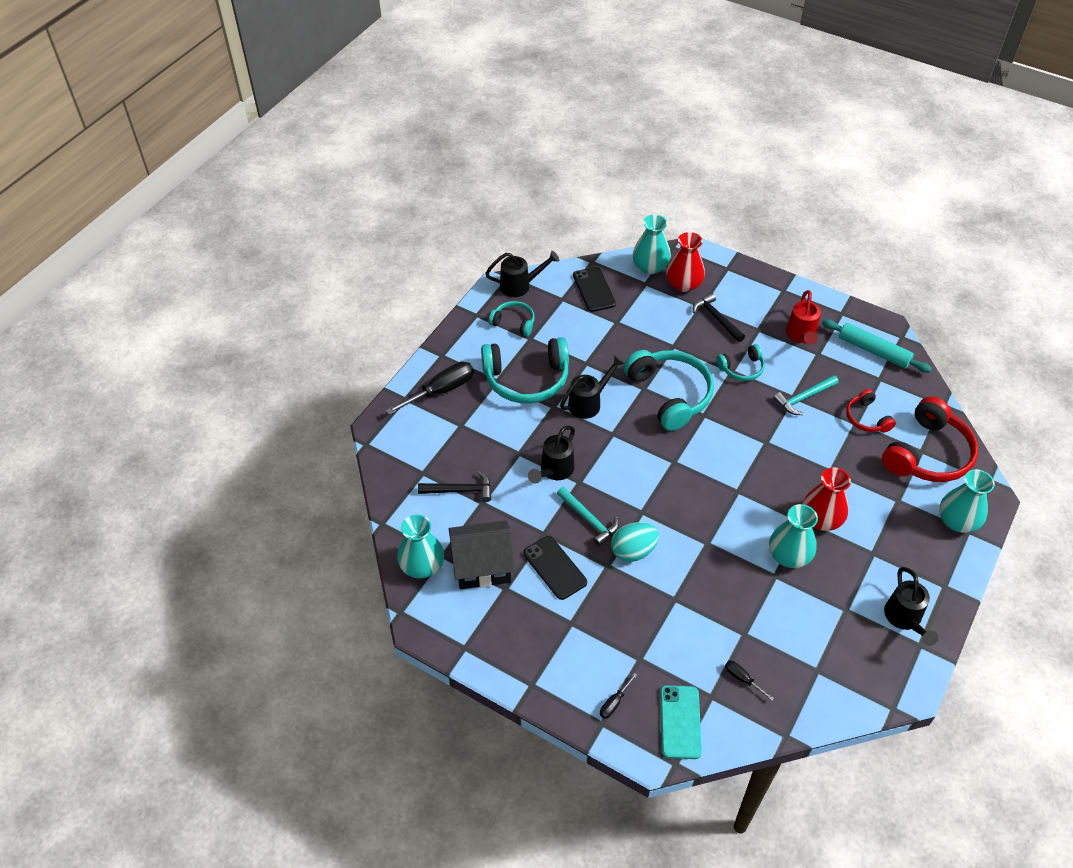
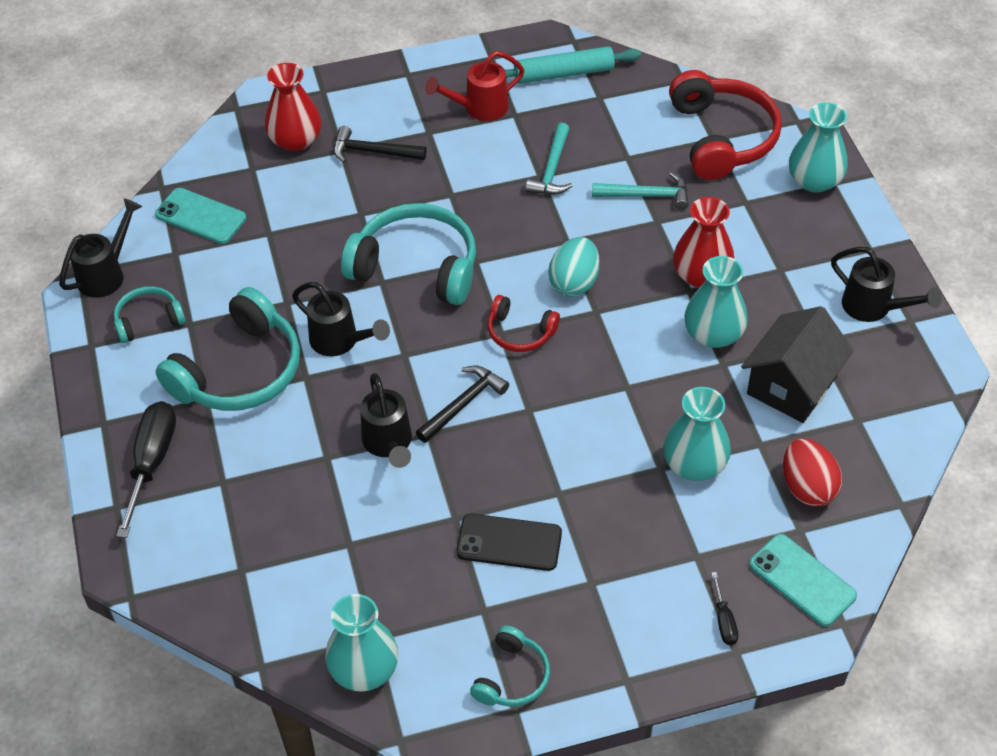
camera: 45 degrees left, 0 degrees up
black hammer [418,471,491,502] -> black hammer moved to [416,365,509,443]
black house [449,520,515,589] -> black house moved to [741,306,854,423]
turquoise hammer [557,487,619,547] -> turquoise hammer moved to [592,172,689,210]
black watering can [560,355,625,419] -> black watering can turned 120 degrees clockwise [292,282,390,356]
black phone [573,267,616,312] -> turquoise phone [155,188,246,244]
turquoise egg [611,522,659,562] -> turquoise egg moved to [549,237,600,297]
turquoise vase [633,215,671,274] -> turquoise vase moved to [663,387,731,481]
turquoise headphones [716,344,765,381] -> turquoise headphones moved to [470,625,550,706]
black screwdriver [725,661,774,701] -> red egg [783,439,842,507]
red watering can [786,290,821,345] -> red watering can turned 105 degrees clockwise [425,51,524,121]
red headphones [846,389,896,433] -> red headphones moved to [488,295,560,352]

